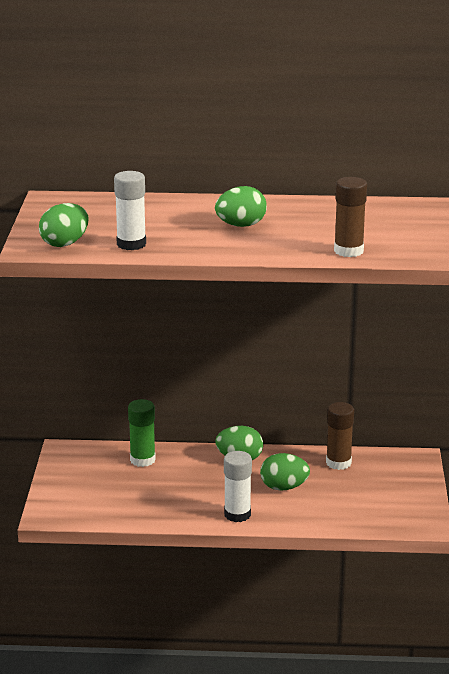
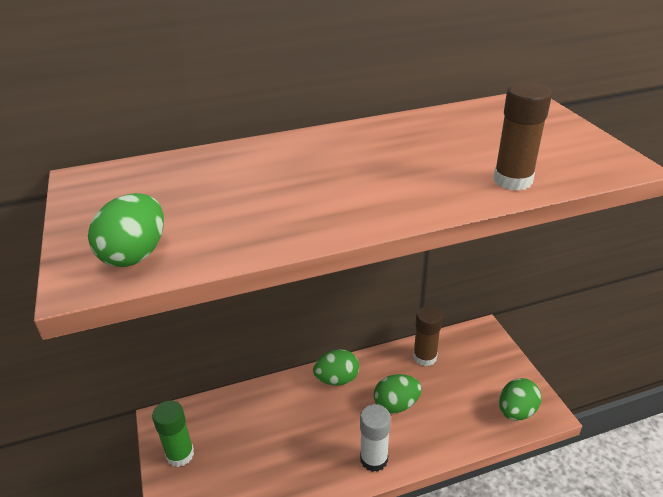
camera: 20 degrees left, 10 degrees up
white glue stick [114,171,146,250] -> none
green glue stick [128,399,156,467] -> green glue stick moved to [152,400,194,467]
green egg [215,186,267,227] -> green egg moved to [499,378,541,421]

